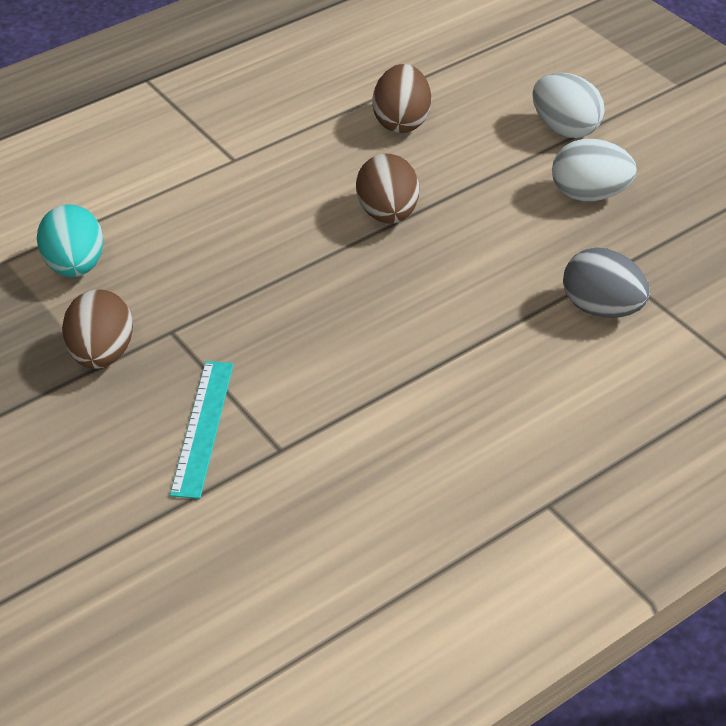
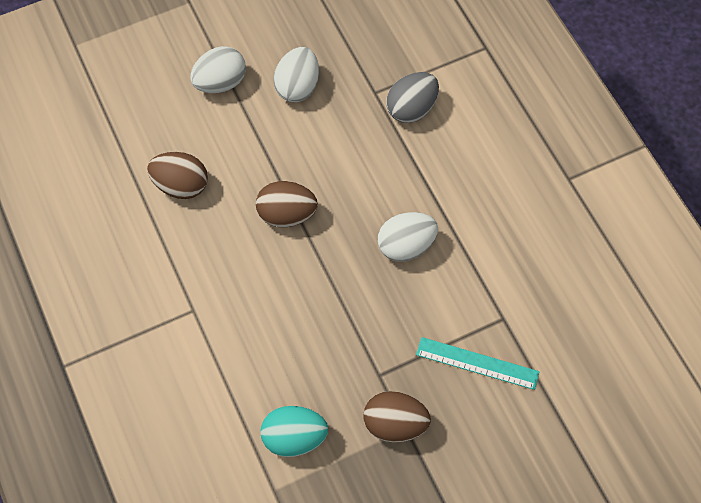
camera: 80 degrees left, 20 degrees up
none -> white egg [378,212,438,262]

